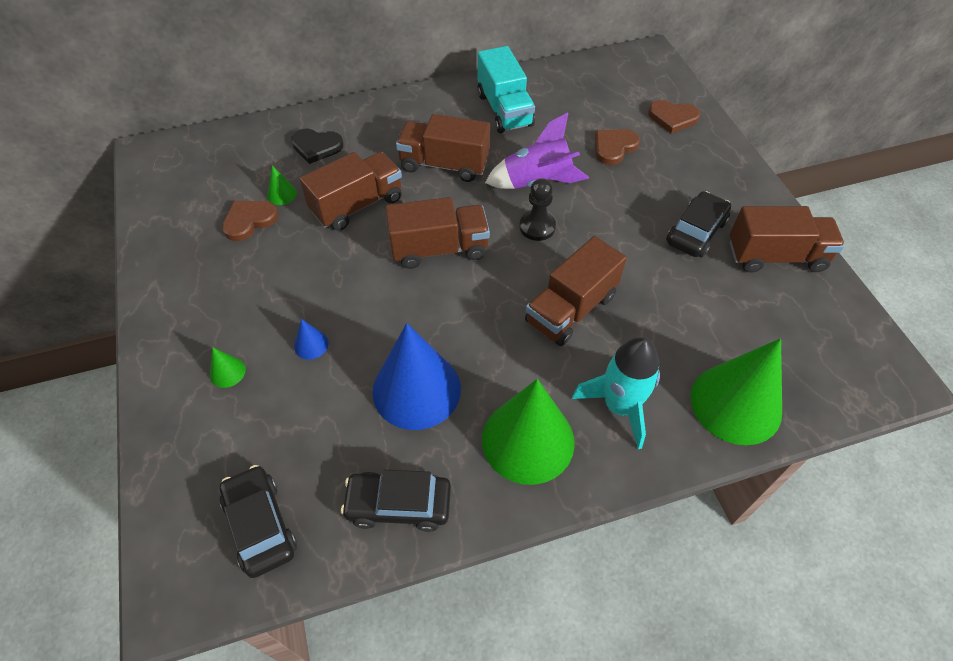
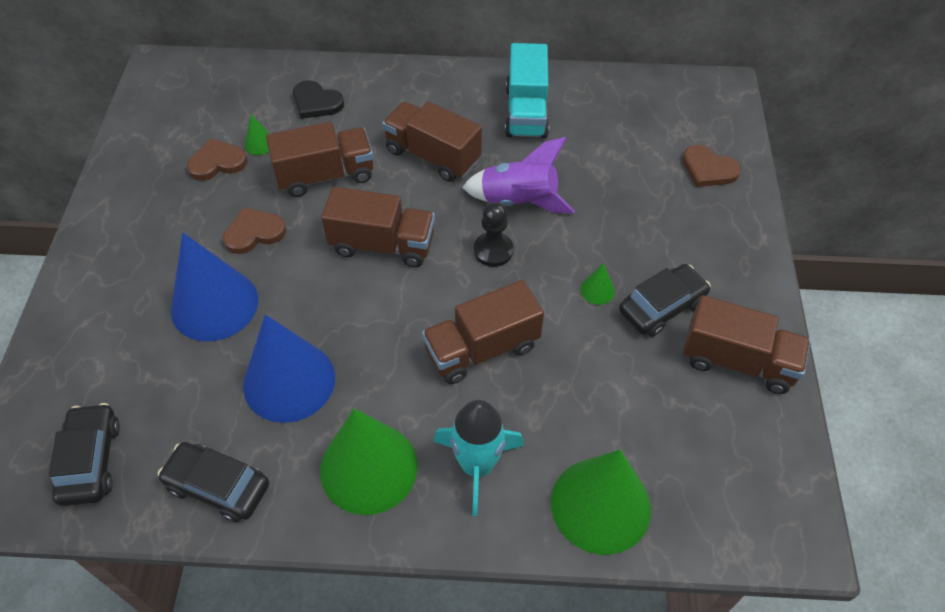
camera: 20 degrees right, 0 degrees up
green cone [210,347,246,388] -> green cone moved to [580,263,615,305]
blue cone [294,319,329,360] -> blue cone [171,233,258,342], size x2.47
brown heart [595,129,640,165] -> brown heart moved to [223,207,286,254]

